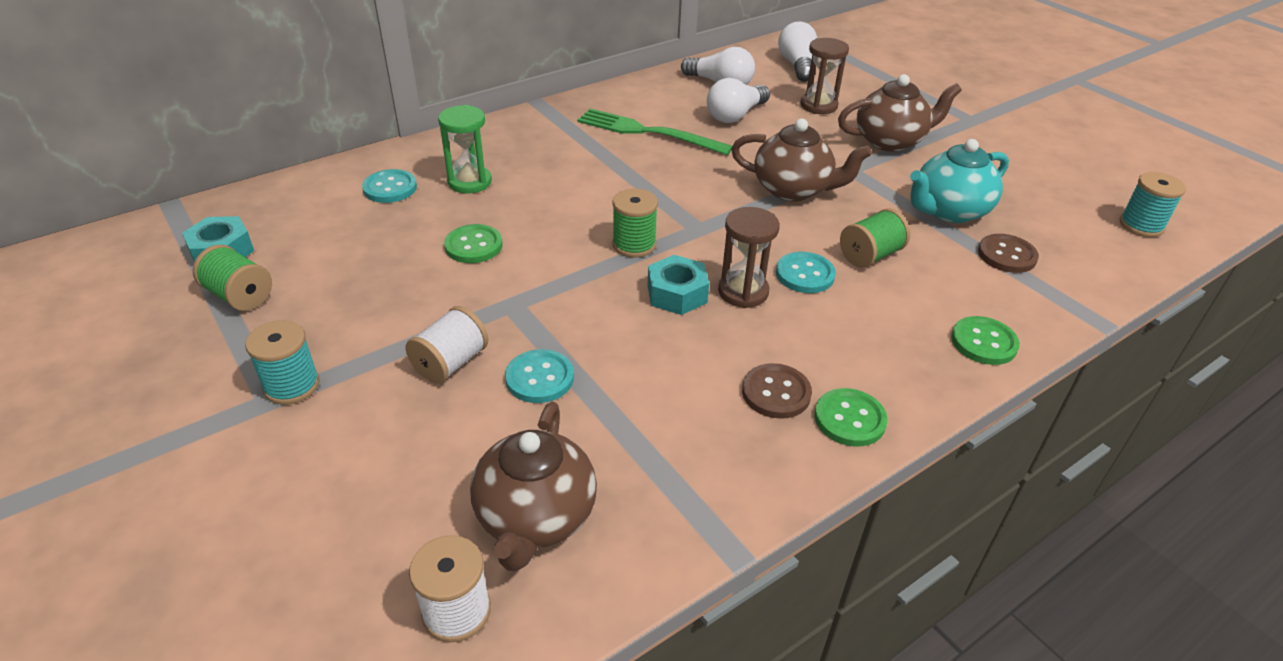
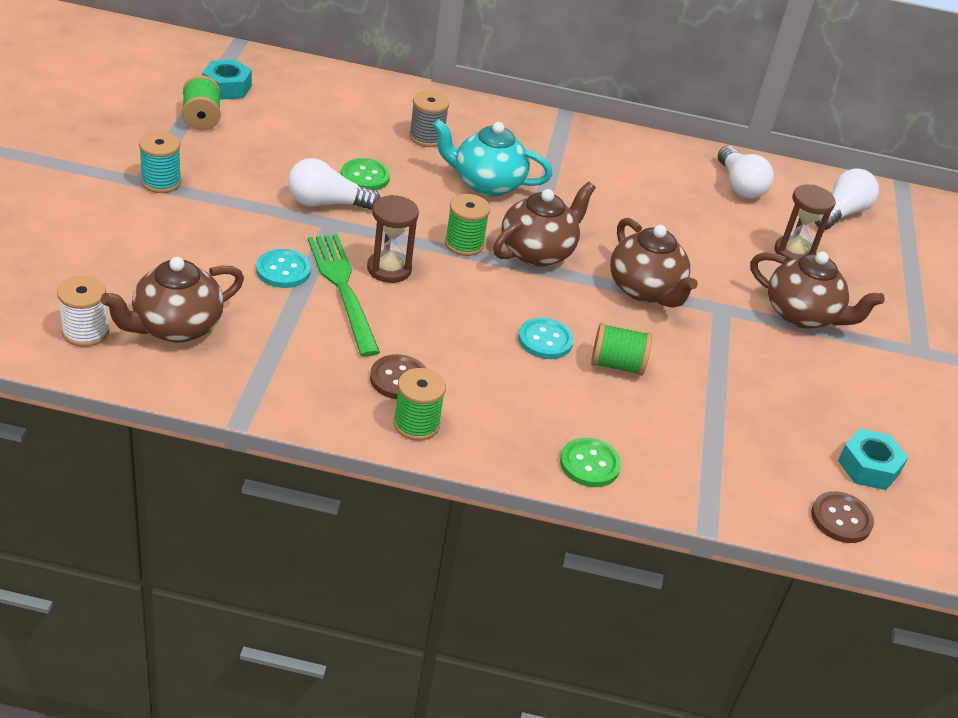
camera: 40 degrees right, 0 degrees up
turquoise button [362,169,417,203] -> none
white spool [405,306,489,384] -> none
green hourglass [438,105,492,193] -> grey spool [409,91,449,147]
green fork [577,108,733,155] -> green fork moved to [308,234,380,357]
turquoise nut [648,255,709,315] -> turquoise nut moved to [838,429,908,490]
white light bulb [707,78,770,123] -> white light bulb moved to [288,158,380,210]
brown hourglass [718,207,780,308] -> brown hourglass moved to [367,195,419,283]
green button [815,388,888,447] -> green spool [393,368,446,441]
turquoise teapot [910,139,1009,223] -> turquoise teapot moved to [432,119,553,197]
brown button [978,234,1039,273] -> brown button moved to [811,491,874,543]
turquoise spool [1120,172,1186,237] -> none
none -> brown teapot [493,181,596,267]

